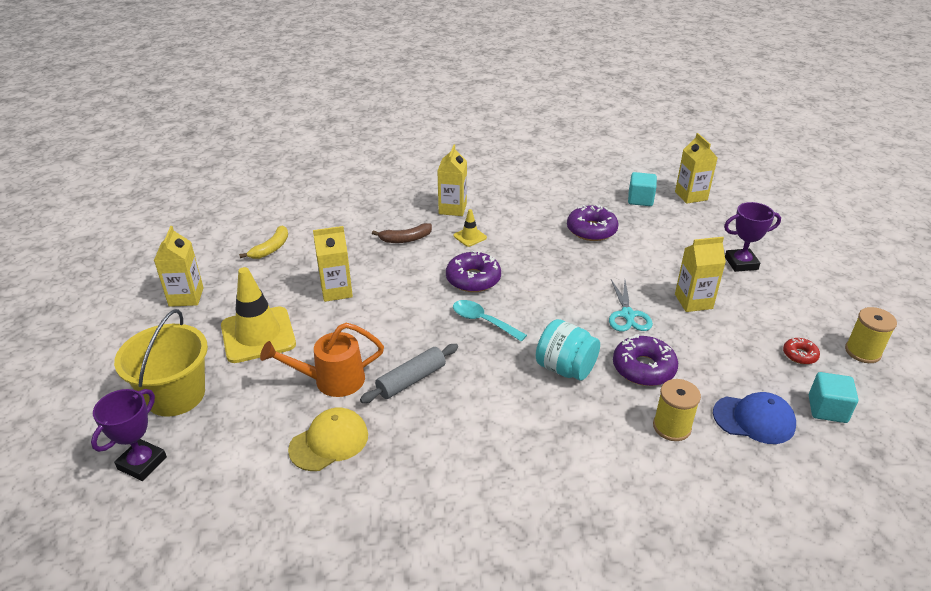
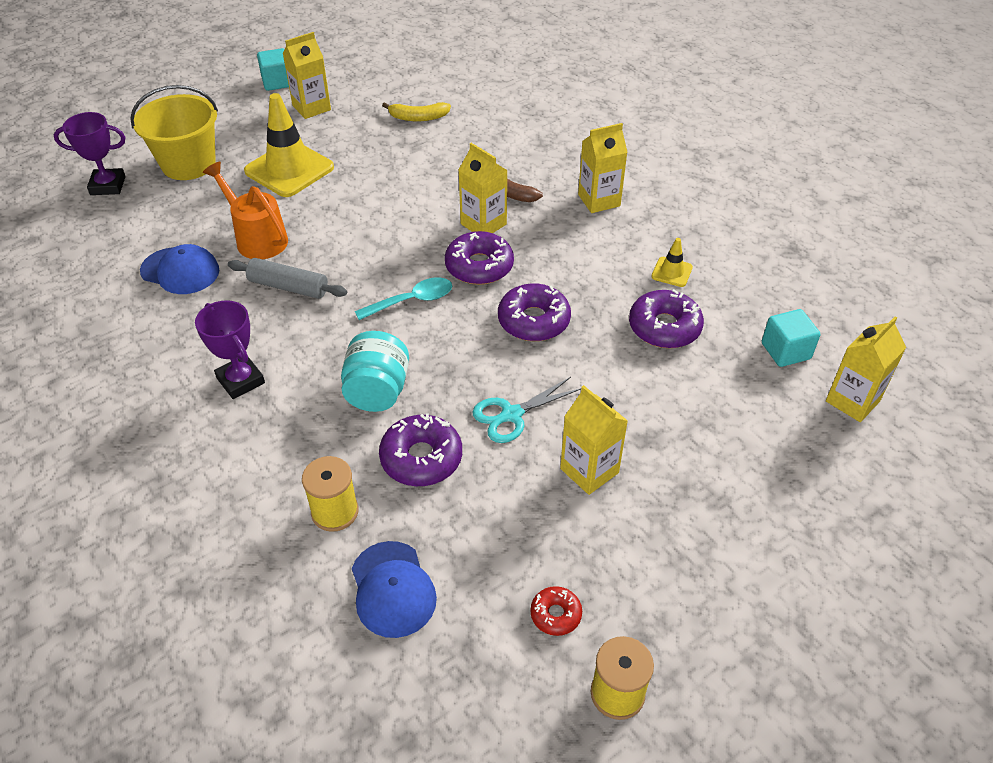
camera: 60 degrees right, 10 degrees up
yellow cap [288,407,368,471] -> blue cap [140,244,219,294]
yellow carton [313,226,353,302] -> yellow carton moved to [459,143,508,233]
yellow traffic cone [453,209,487,247] -> yellow traffic cone moved to [651,238,693,287]
turquoise spoon [453,300,527,342] -> turquoise spoon turned 60 degrees clockwise [355,277,452,320]
purple trophy [724,202,781,272] -> purple trophy moved to [195,300,265,399]
turquoise cube [809,372,858,423] -> turquoise cube moved to [257,48,289,91]
none -> purple donut [498,283,571,341]

